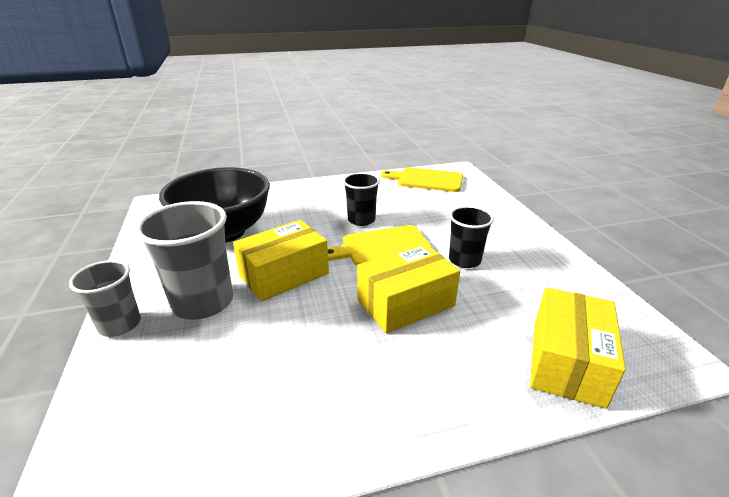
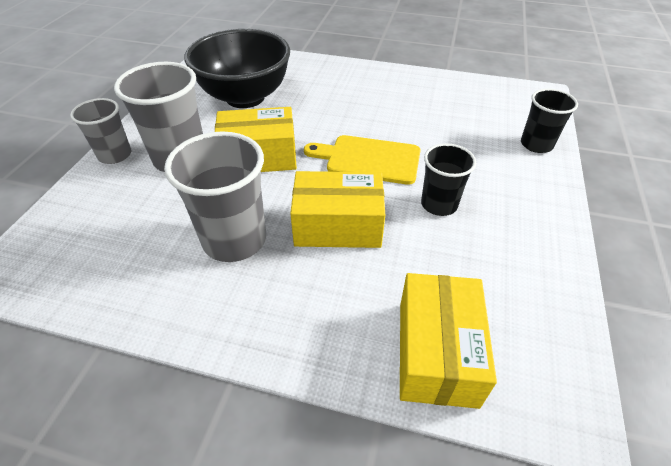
camera: 30 degrees right, 15 degrees up
black cup [343,173,380,226] -> black cup moved to [521,89,578,153]
yellow cutting board [381,167,463,192] -> none
yellow box [530,287,626,409] -> yellow box turned 45 degrees counterclockwise [400,273,497,409]
none -> grey cup [164,132,266,262]

